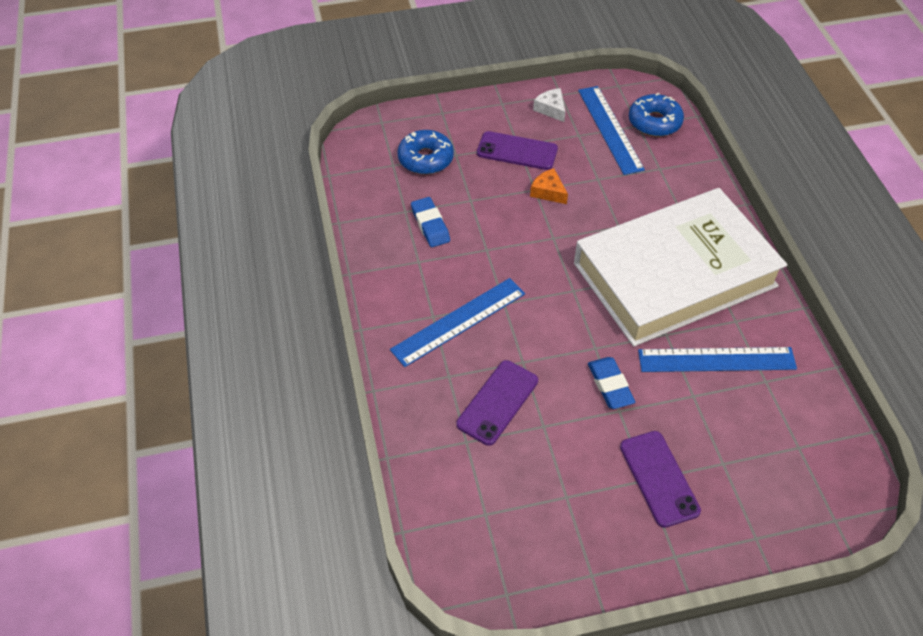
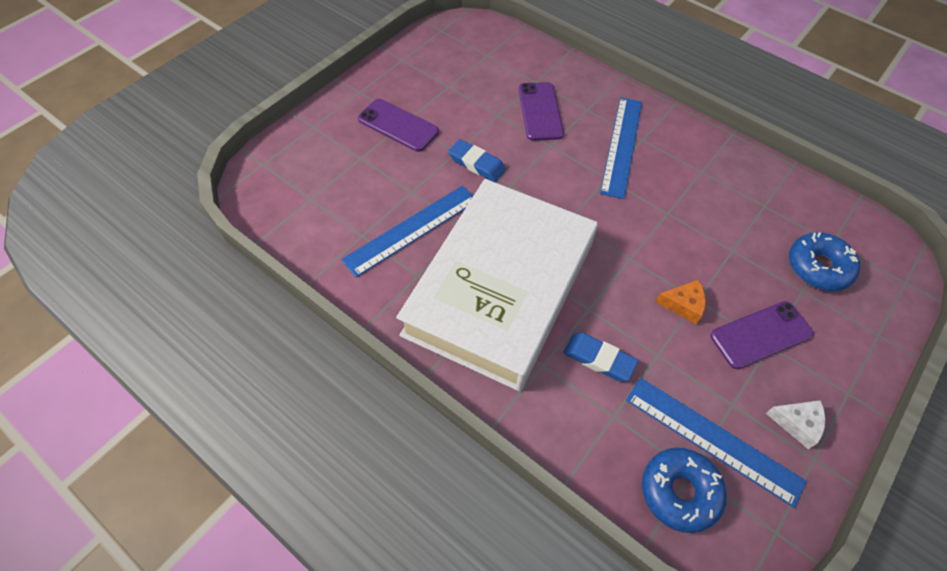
camera: 140 degrees right, 5 degrees up
blue eraser [411,197,450,247] -> blue eraser moved to [563,333,638,381]

